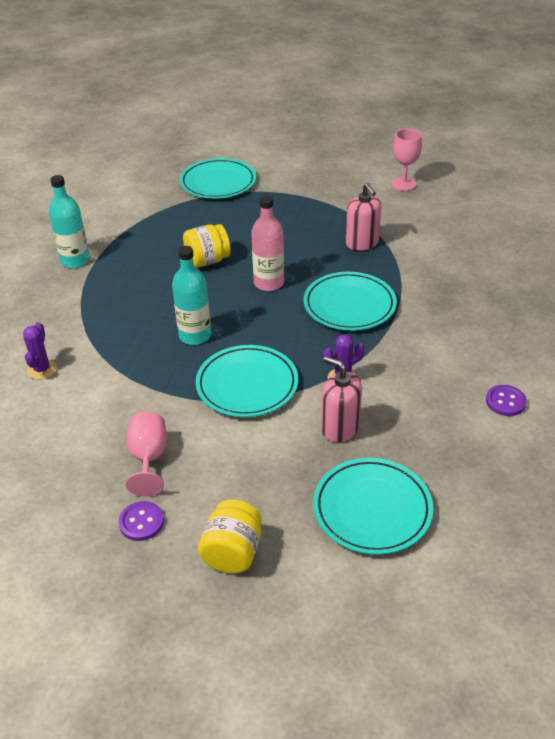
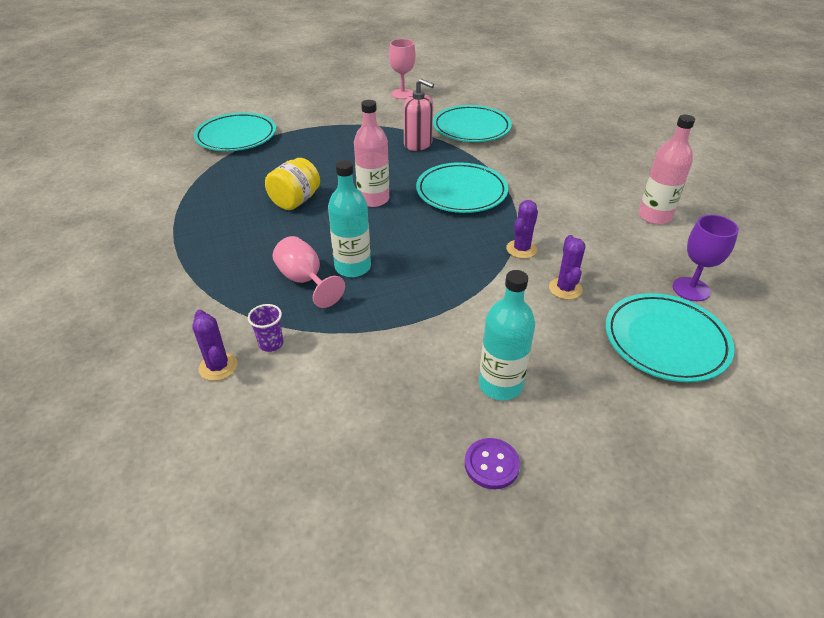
camera: 35 degrees left, 0 degrees up
turquoise bottle [49,175,90,268] -> turquoise bottle moved to [479,270,535,401]
pink goblet [126,411,167,497] -> pink goblet moved to [272,236,345,308]
turquoise plate [196,345,298,417] -> turquoise plate moved to [433,105,512,142]
yellow jar [198,499,262,574] -> none
pink soap dispenser [321,356,362,442] -> purple cactus [549,235,585,300]
purple button [486,385,527,416] -> pink bottle [639,114,695,224]
none -> purple cup [248,304,283,352]
none -> purple goblet [673,215,739,301]

